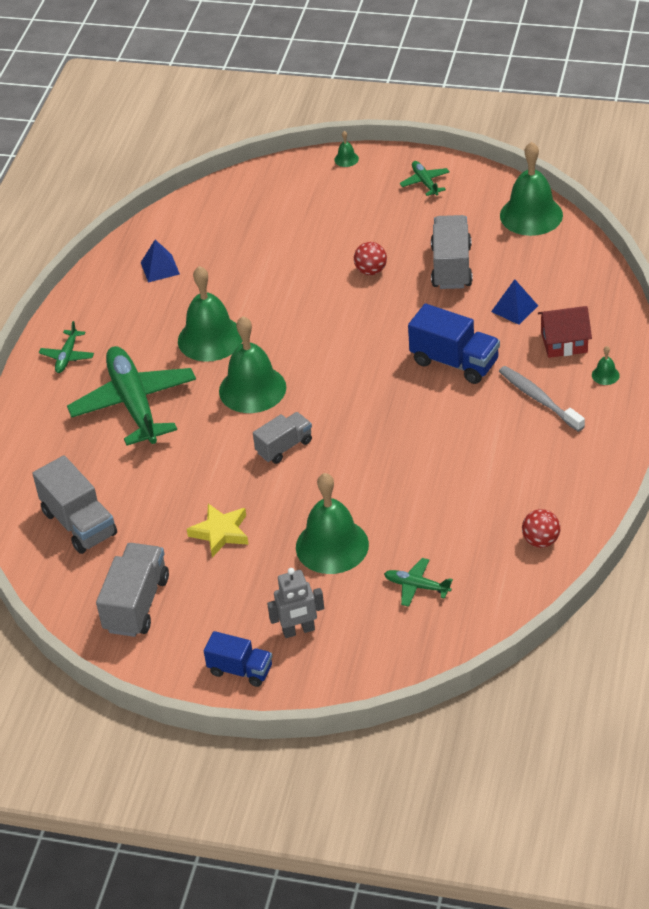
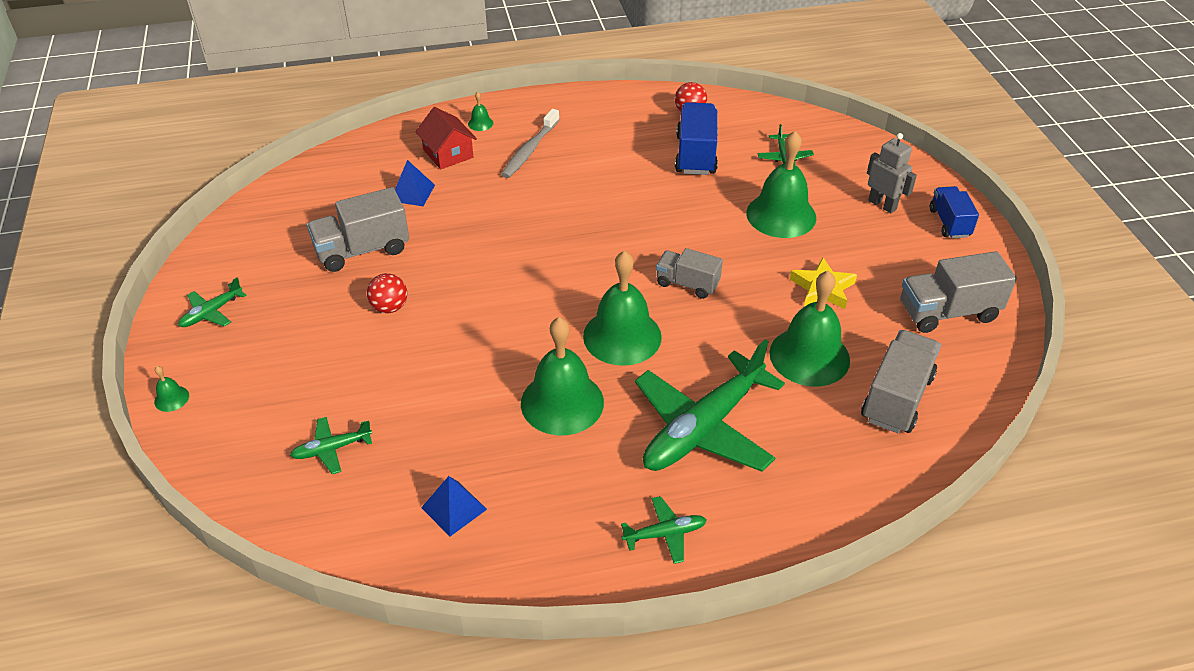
camera: 120 degrees left, 0 degrees up
blue truck [408,304,500,384] -> blue truck moved to [675,102,718,175]
green bell [500,142,563,236] -> green bell moved to [769,270,850,386]
none -> green plane [290,417,372,474]

